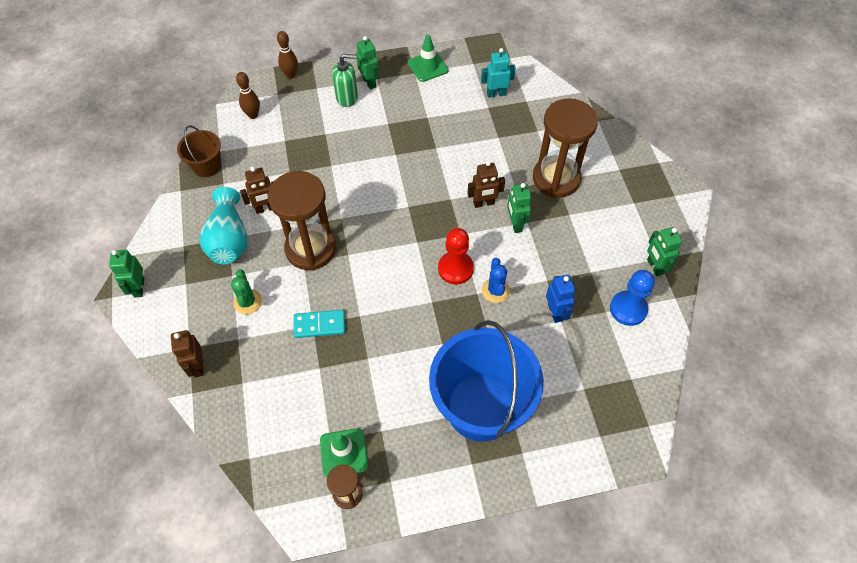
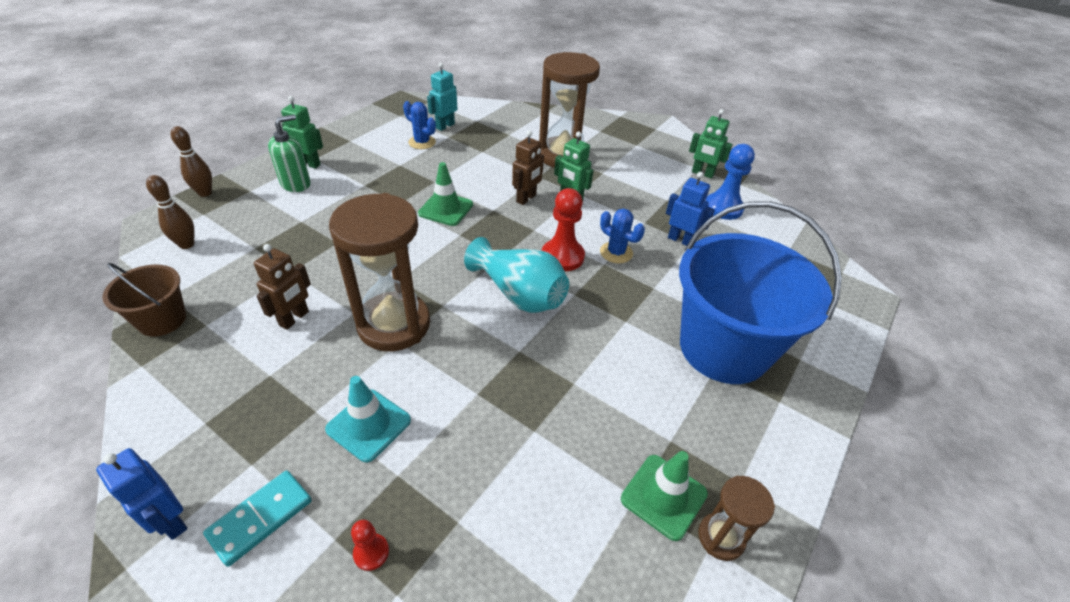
camera: 45 degrees left, 15 degrees down
green robot [109,250,144,298] -> blue robot [96,448,187,540]
brown robot [171,330,203,377] -> red pawn [351,519,389,571]
turquoise vase [199,187,248,264] -> turquoise vase moved to [464,237,569,313]
green cactus [231,269,262,315] -> turquoise traffic cone [325,376,411,462]
turquoise domino [293,310,345,338] -> turquoise domino moved to [203,470,312,567]
green traffic cone [408,35,449,82] -> green traffic cone moved to [418,162,473,226]
none -> blue cactus [403,101,436,149]

